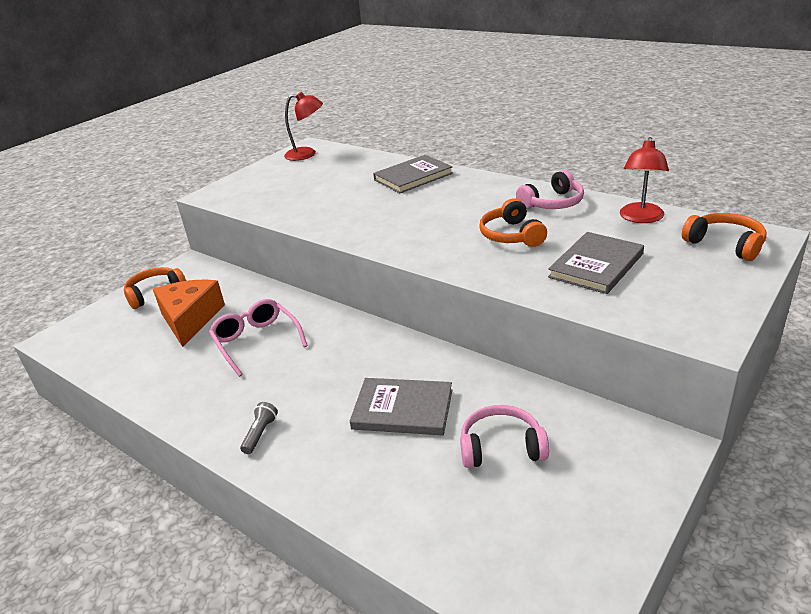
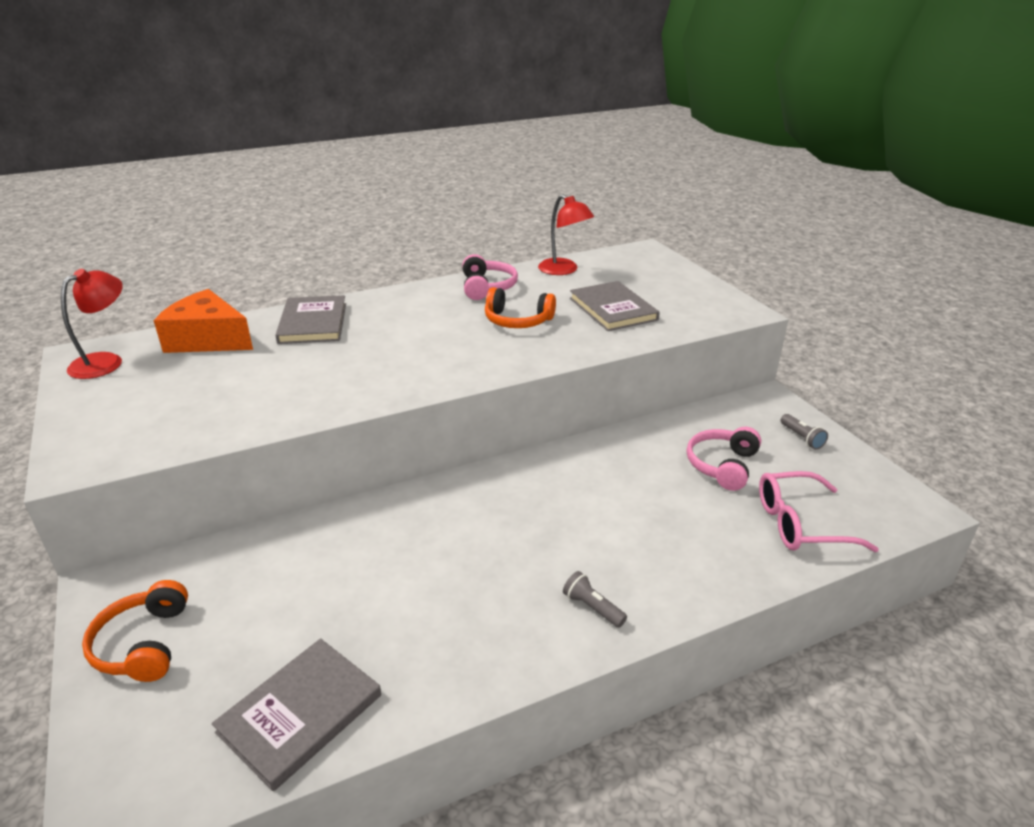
camera: 65 degrees left, 0 degrees up
orange cheese [153,279,225,347] -> orange cheese moved to [154,289,253,353]
pink glasses [209,299,308,377] -> pink glasses moved to [759,471,879,552]
grey book [350,378,452,435] -> grey book moved to [212,638,381,791]
orange headphones [682,213,767,261] -> none
none -> grey flashlight [781,414,828,450]

